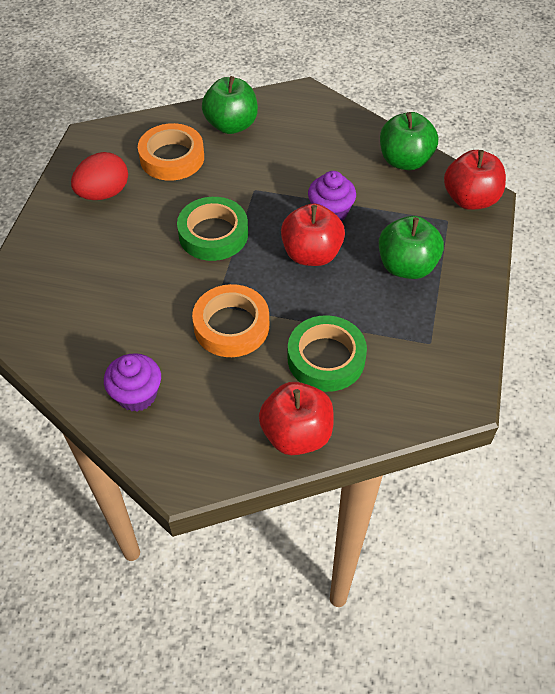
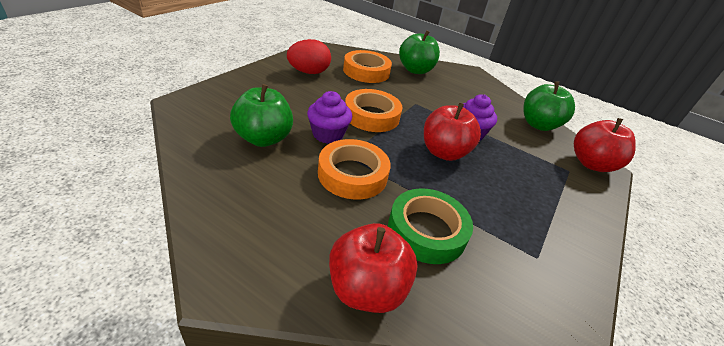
camera: 15 degrees right, 15 degrees down
purple cupcake [104,353,161,411] -> purple cupcake moved to [307,91,352,144]
green tape [177,197,248,261] -> orange tape [345,89,403,132]
green apple [379,216,444,279] -> green apple moved to [230,84,293,147]

